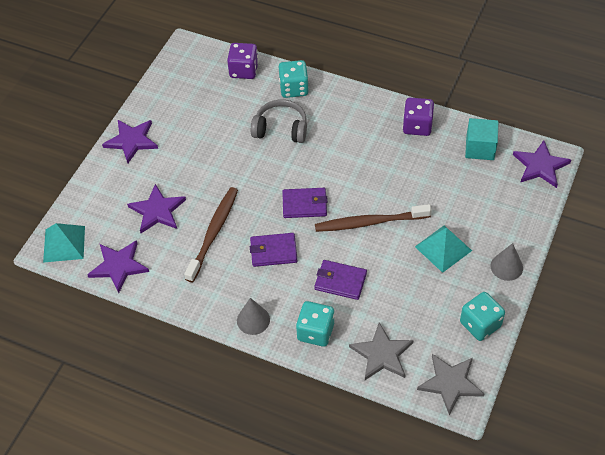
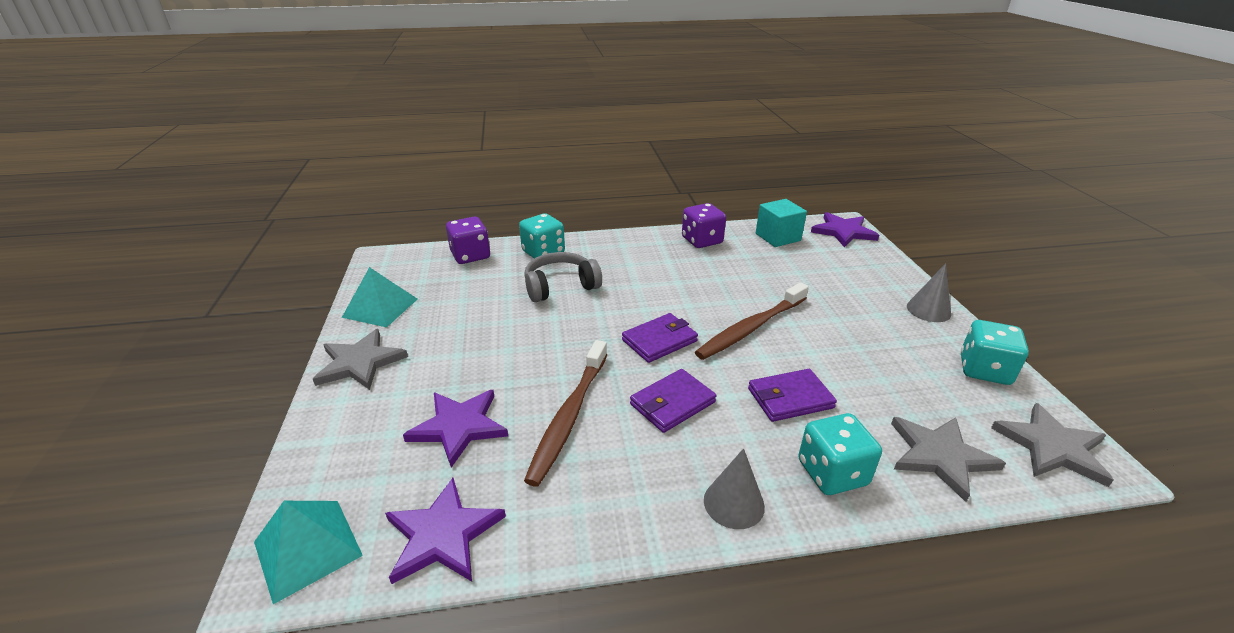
camera: 35 degrees left, 20 degrees down
purple star [102,120,158,163] -> grey star [313,329,408,390]
brown toothbrush [184,187,238,282] -> brown toothbrush turned 150 degrees counterclockwise [524,340,607,487]
turquoise pyramid [415,226,472,273] -> turquoise pyramid moved to [342,267,418,327]

